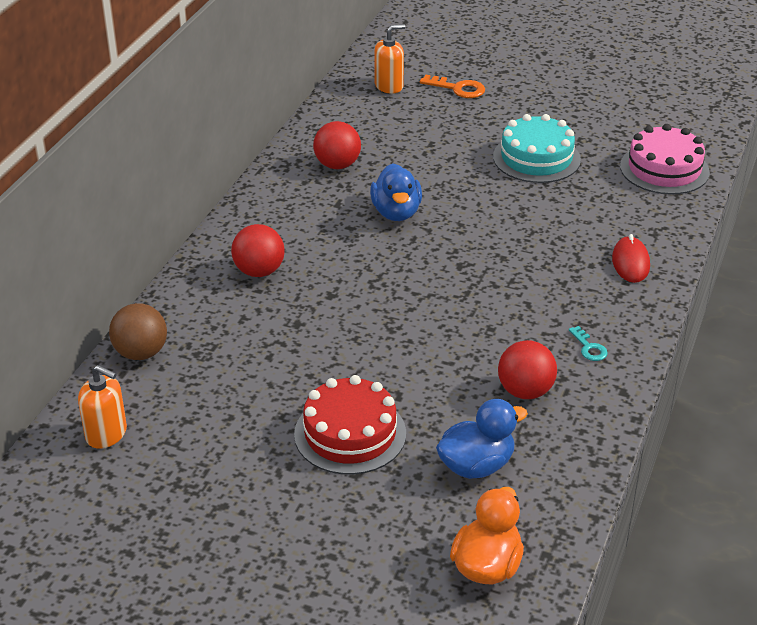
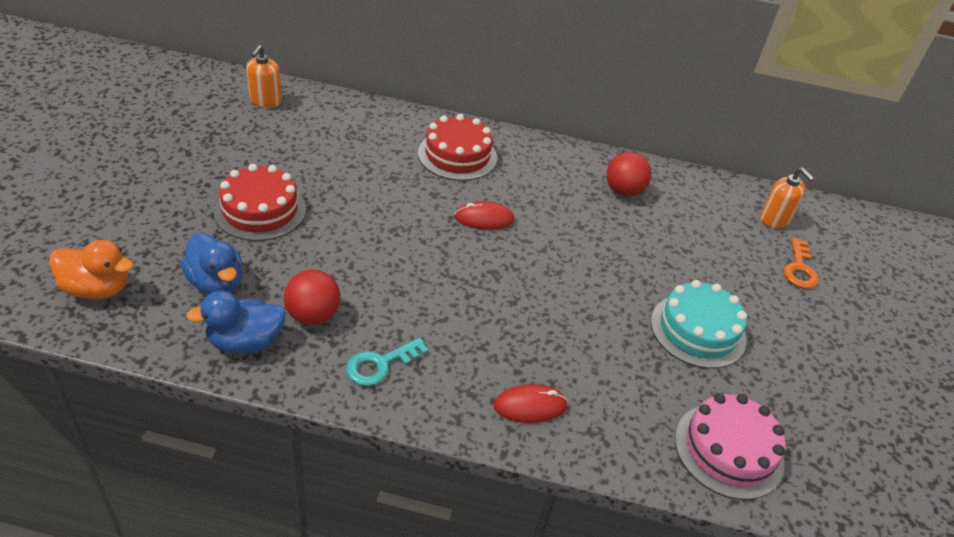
camera: 75 degrees right, 5 degrees up
brown ball [109,303,167,360] -> none
red ball [231,224,285,277] -> red cake [418,114,497,181]
blue duck [370,164,422,221] -> blue duck moved to [186,291,286,354]
turquoise key [569,326,608,361] -> turquoise key [346,337,428,386], size x1.59
none -> red mouse [455,201,515,230]

